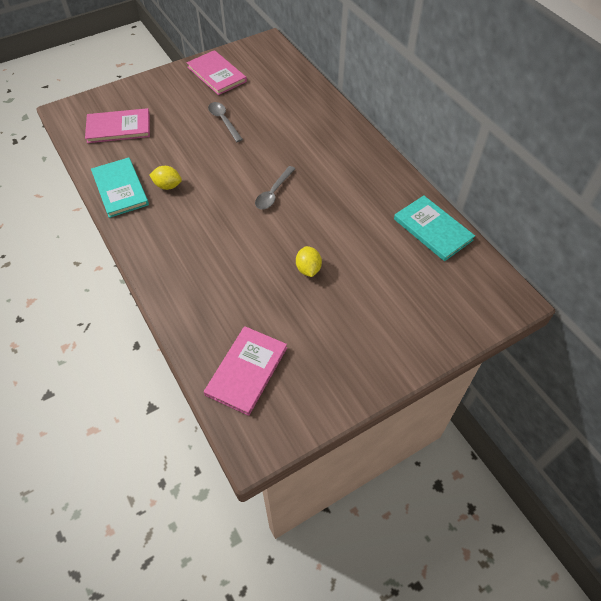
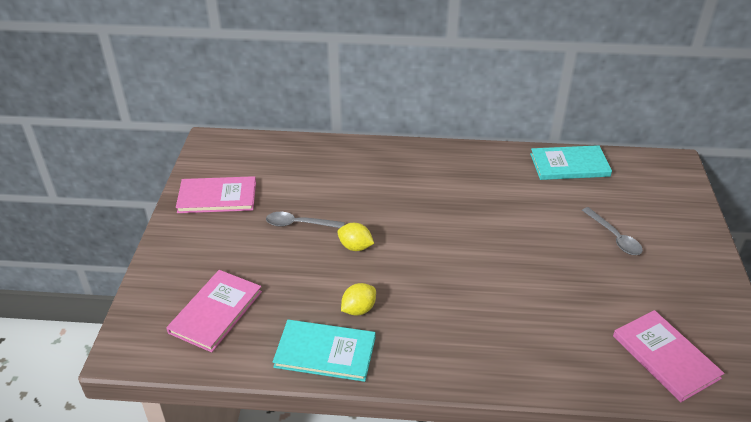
camera: 55 degrees left, 15 degrees down
grey spoon [255,166,295,209] -> grey spoon moved to [582,207,643,255]
yellow lemon [296,246,322,277] -> yellow lemon moved to [337,223,374,251]

